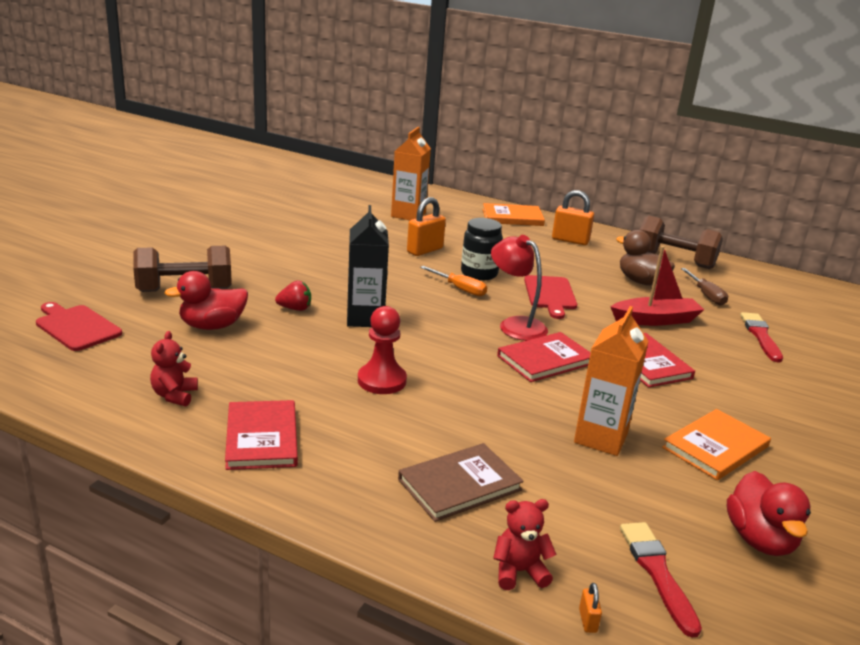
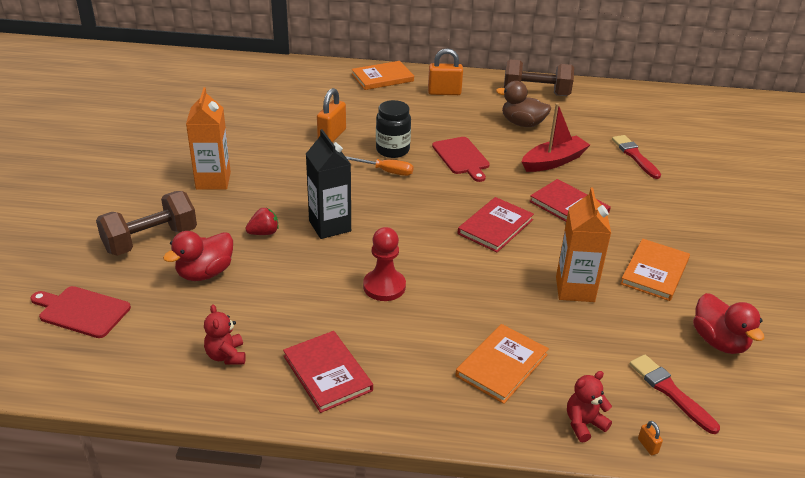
camera: 20 degrees left, 10 degrees up
orange carton [391,127,431,220] -> orange carton moved to [186,87,231,190]
brown book [398,443,524,522] -> orange book [455,324,549,404]
red lamp [491,235,548,341] -> none
brown screwdriver [681,268,728,305] -> none

